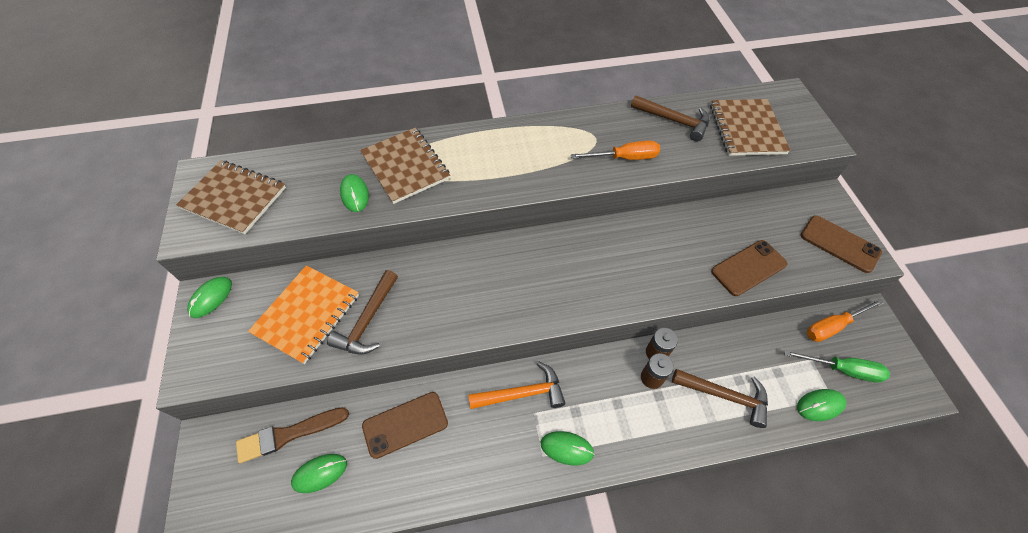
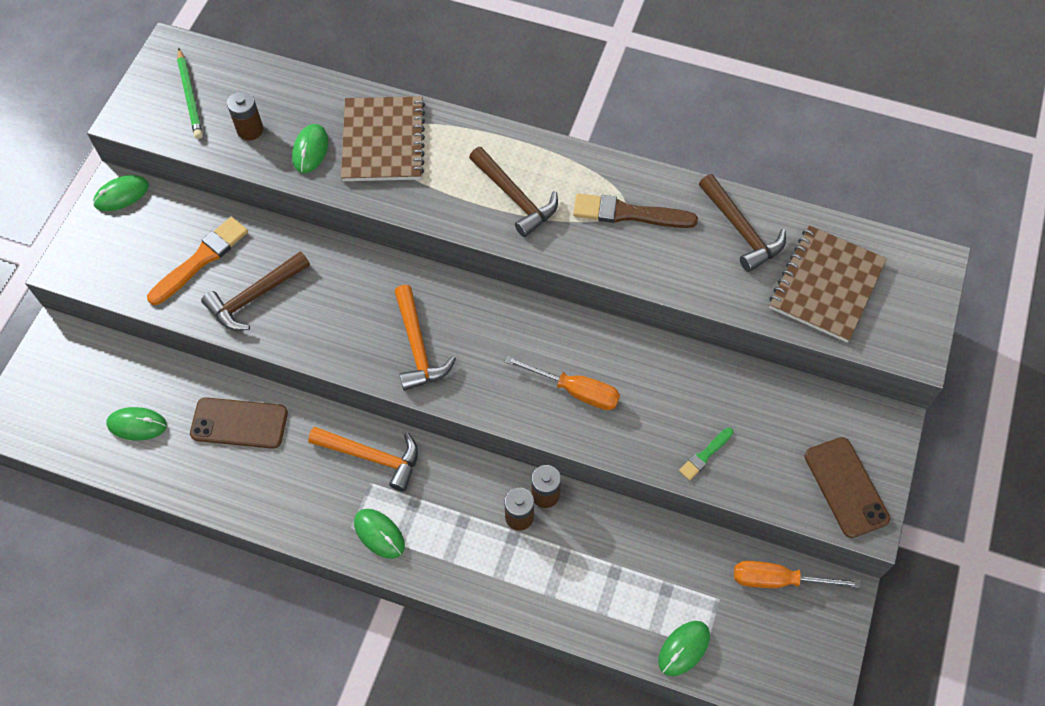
camera: 30 degrees right, 5 degrees up
brown notebook [176,160,286,234] -> green pencil [177,48,203,139]
brown brush [236,407,349,463] -> brown brush moved to [573,193,698,228]
orange notebook [248,265,359,364] -> orange brush [147,217,248,305]
orange screwdriver [571,140,660,160] -> orange screwdriver moved to [504,356,620,410]
brown hammer [672,369,768,428] -> brown hammer moved to [469,147,558,237]
brown phone [711,240,788,296] -> green brush [679,427,733,480]
green screwdriver [784,350,890,383] -> none
green mouse [797,389,846,421] -> green mouse turned 60 degrees counterclockwise [658,621,710,676]
none -> brown battery [227,91,263,141]
none -> orange hammer [394,285,456,391]

